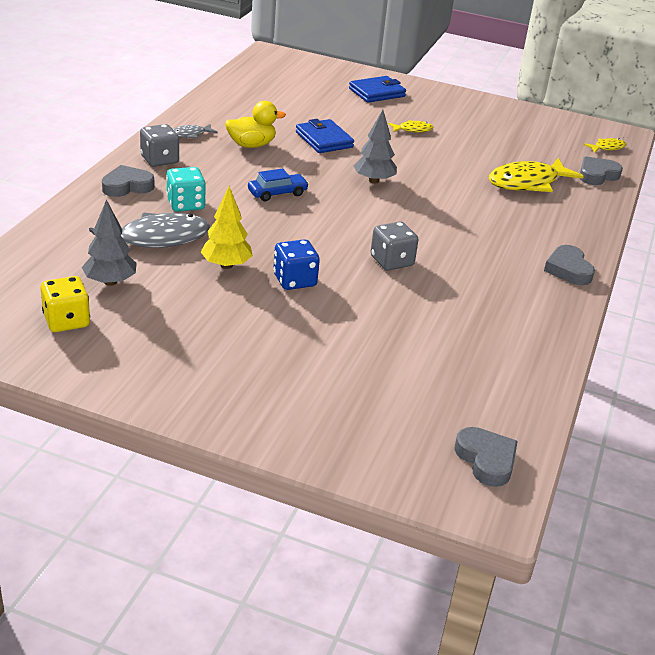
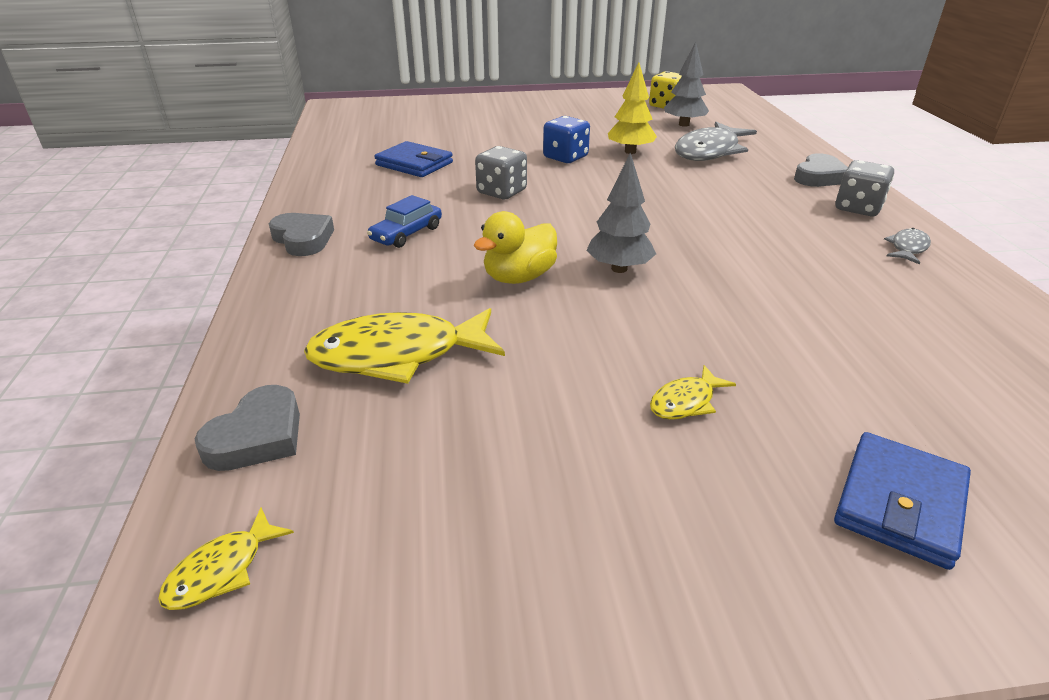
camera: 155 degrees right, 0 degrees up
turquoise dice [166,167,206,212] -> none
yellow duck [225,101,286,148] -> yellow duck moved to [473,211,557,284]
blue car [248,168,309,201] -> blue car moved to [367,195,442,248]
blue wallet [296,119,354,153] -> blue wallet moved to [374,141,453,177]
grey heart [454,427,518,487] -> none
yellow fish [489,158,584,192] -> yellow fish turned 135 degrees counterclockwise [304,308,505,384]

